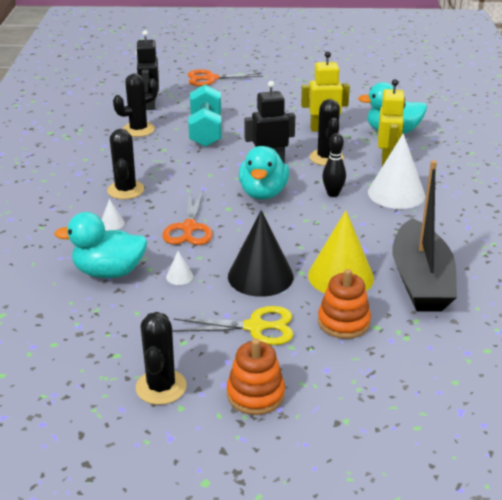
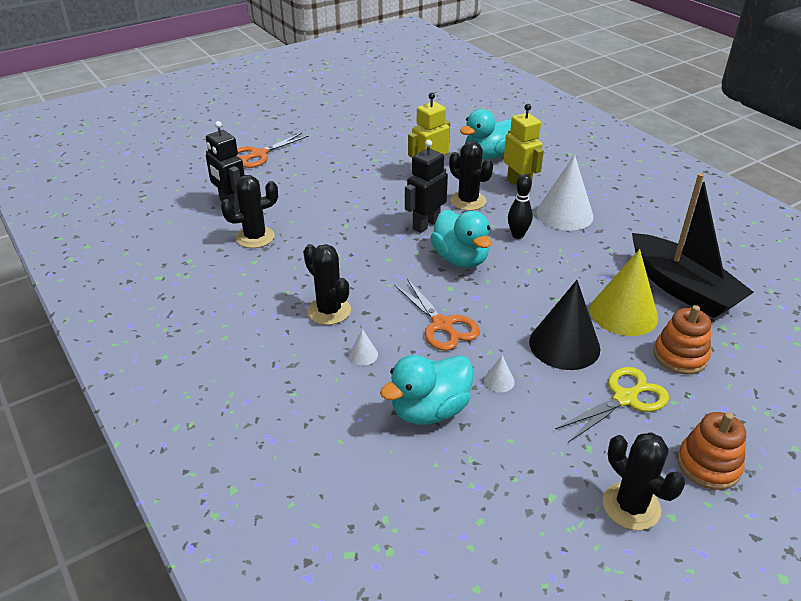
camera: 35 degrees left, 5 degrees up
black cactus [113,73,158,137] -> black cactus turned 45 degrees clockwise [221,175,278,248]
turquoise dumbbell [188,84,222,147] -> none

